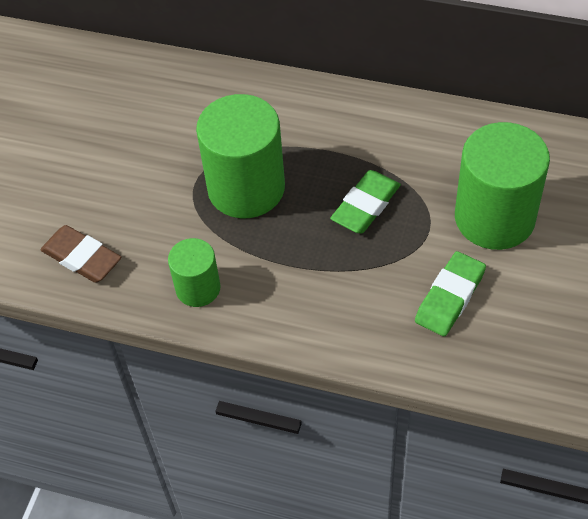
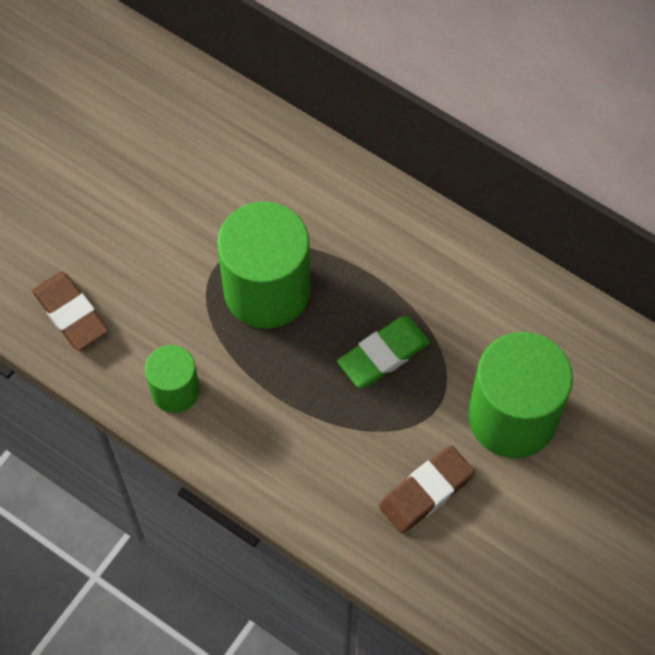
camera: 15 degrees right, 10 degrees up
green eraser [415,251,486,336] -> brown eraser [379,445,475,534]

